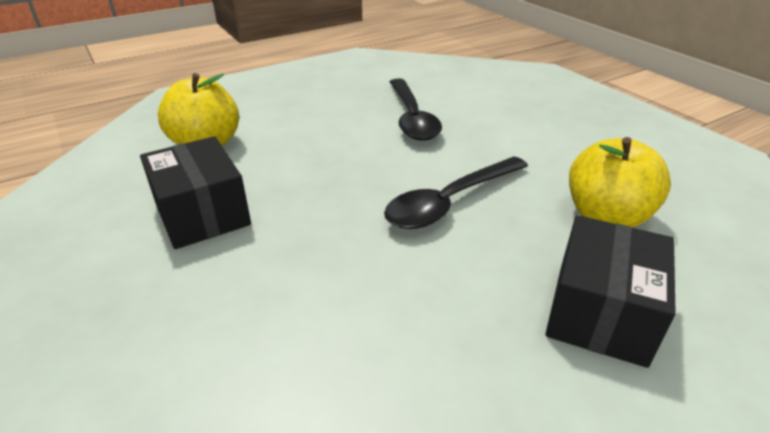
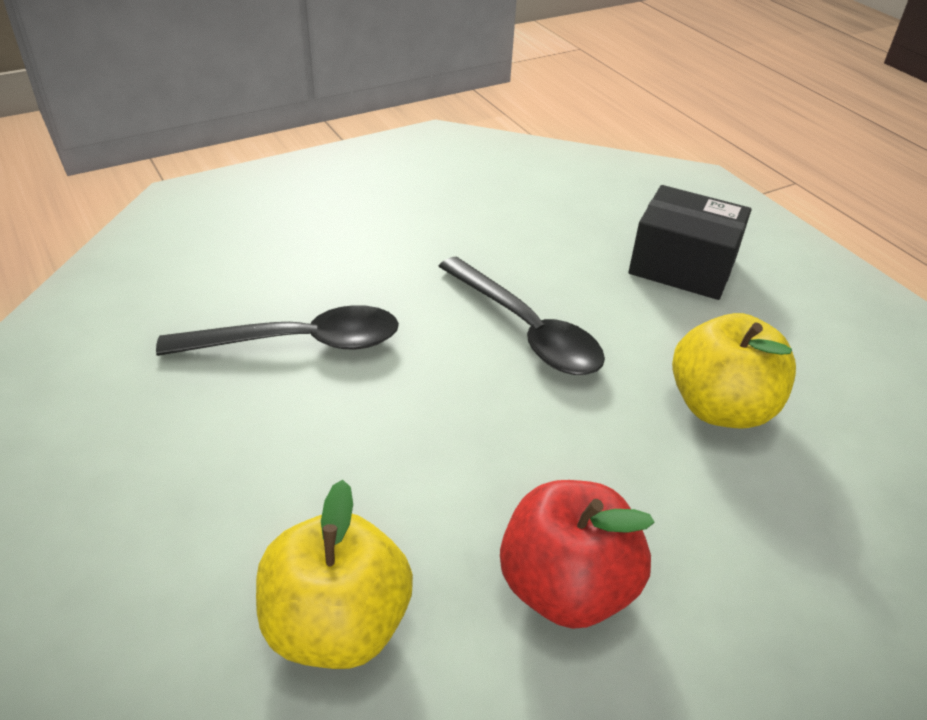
camera: 90 degrees left, 5 degrees up
black box [140,136,251,249] -> red apple [500,480,655,629]
yellow apple [569,137,671,228] -> yellow apple moved to [672,313,796,429]

